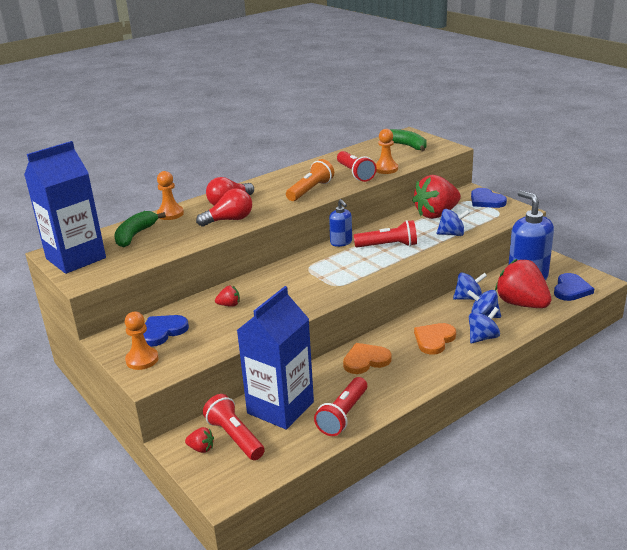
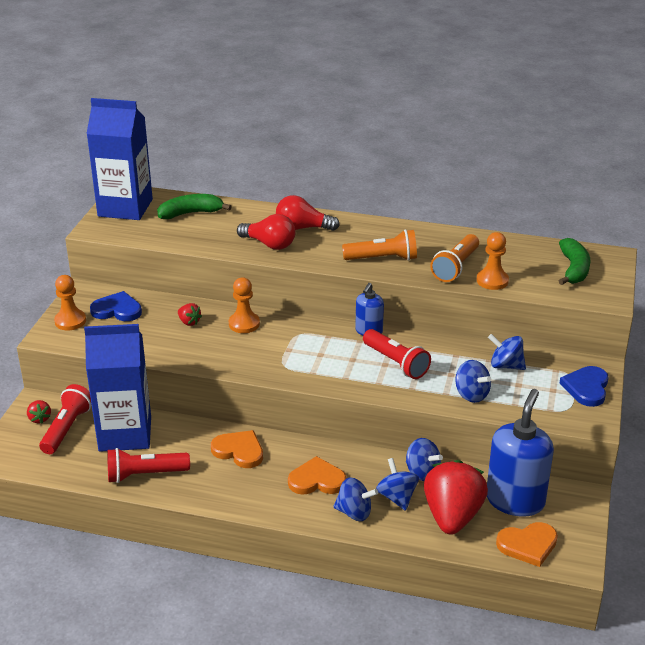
camera: 50 degrees right, 5 degrees up
orange pawn [157,171,184,220] -> orange pawn moved to [229,278,260,333]
red flashlight [337,151,377,182] -> orange flashlight [430,234,479,282]
red strawberry [412,175,461,219] -> blue spinning top [488,334,526,370]
blue heart [554,273,594,301] -> orange heart [496,522,558,567]

